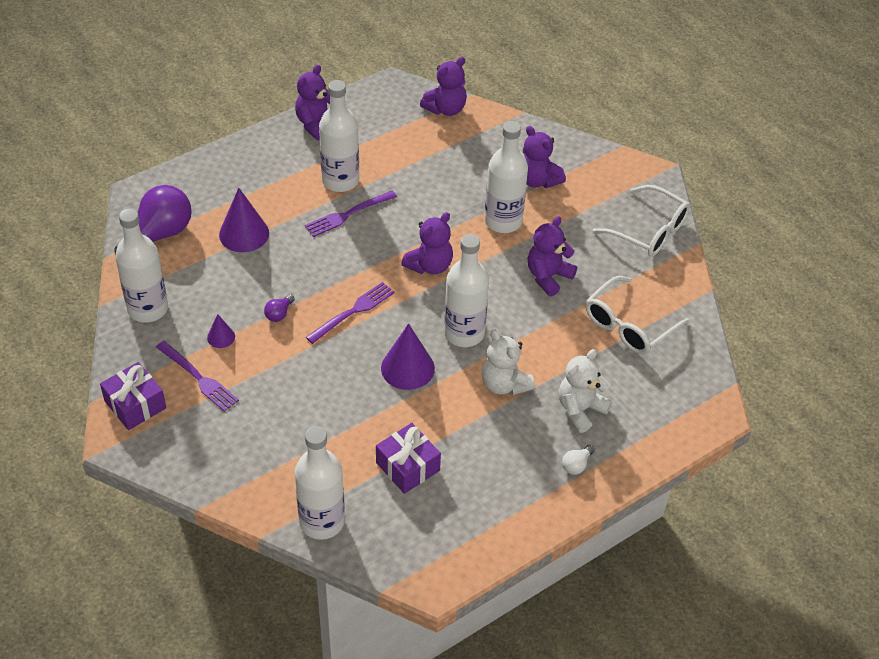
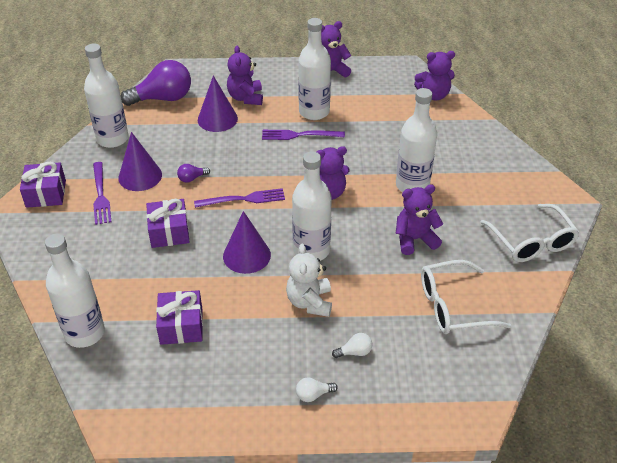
camera: 35 degrees right, 5 degrees down
purple cone [207,314,235,348] -> purple cone [118,132,162,191], size x1.91
purple teddy bear [523,126,566,188] -> purple teddy bear moved to [227,46,263,105]
white teddy bear [559,349,612,433] -> white light bulb [332,333,372,358]
none -> purple gift [146,199,189,248]

